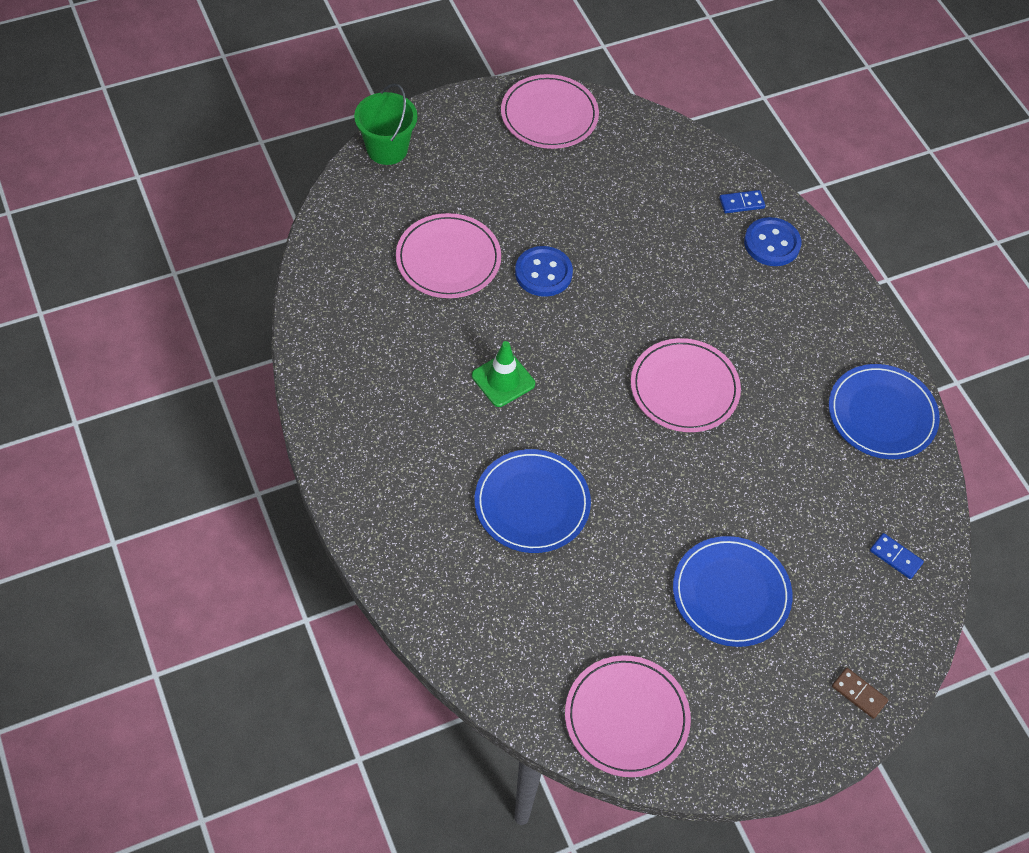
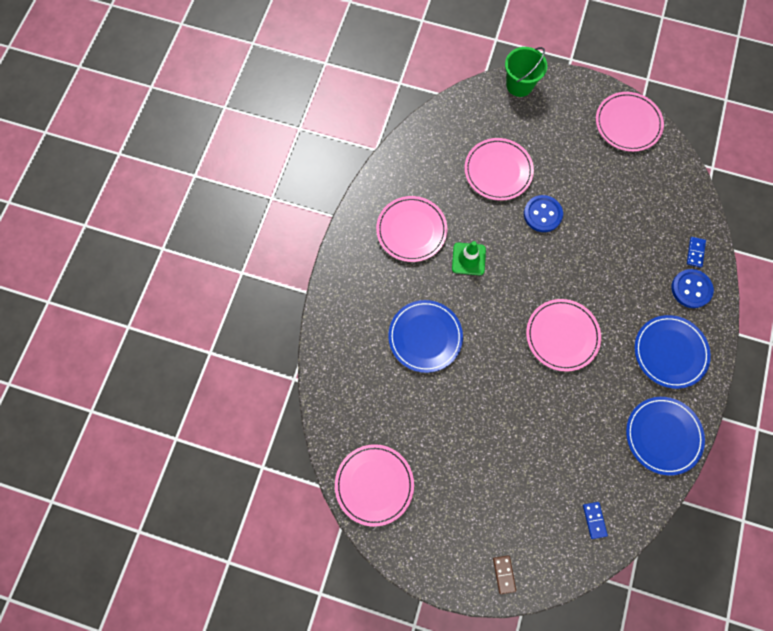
camera: 45 degrees right, 15 degrees up
blue plate [673,536,792,647] -> blue plate moved to [635,315,711,389]
blue domino [719,190,765,213] -> blue domino turned 75 degrees clockwise [687,237,706,268]
none -> pink plate [376,196,447,262]

